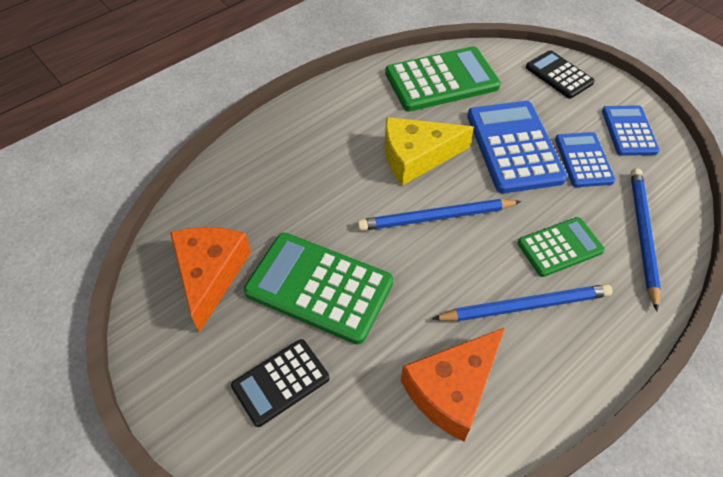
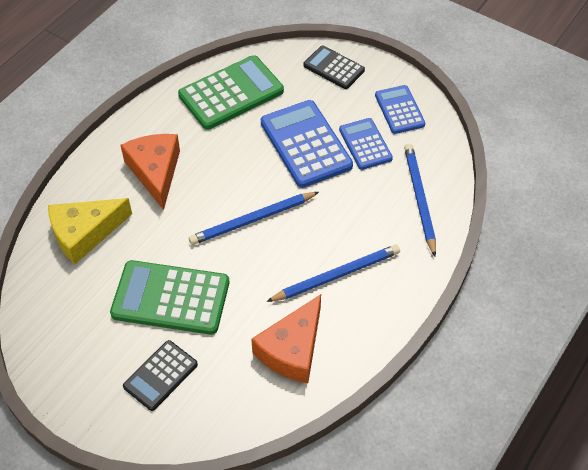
camera: 15 degrees left, 0 degrees up
orange cheese [170,227,251,333] -> orange cheese moved to [121,134,180,210]
yellow cheese [385,117,474,186] -> yellow cheese moved to [48,198,132,264]
green calculator [517,217,605,277] -> none

